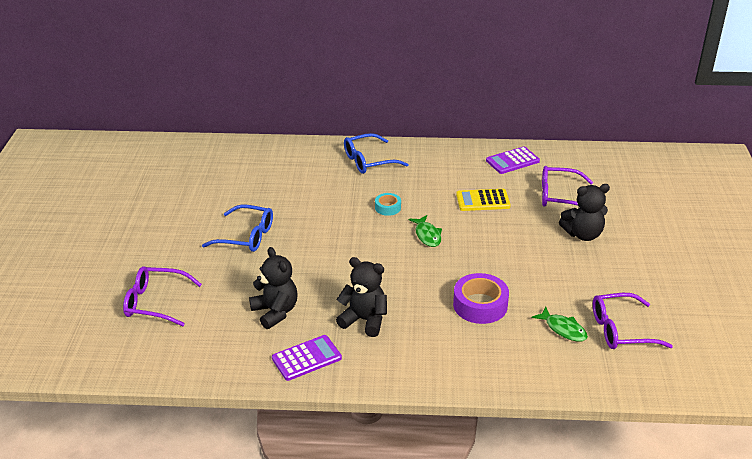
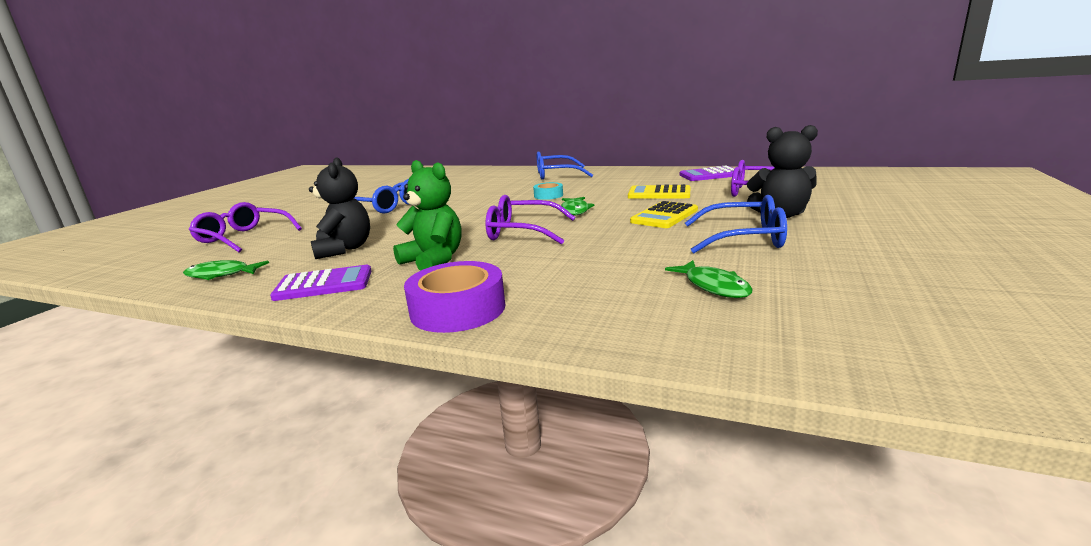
camera: 20 degrees right, 15 degrees down
black teddy bear [336,257,387,337] -> green teddy bear [393,160,461,271]
purple tape [453,273,509,324] -> purple tape moved to [404,261,505,333]
purple glasses [593,293,673,349] -> purple glasses moved to [485,195,576,244]
none -> green fish [183,260,269,280]
none -> yellow calculator [630,201,698,228]
none -> blue glasses [685,195,787,253]

